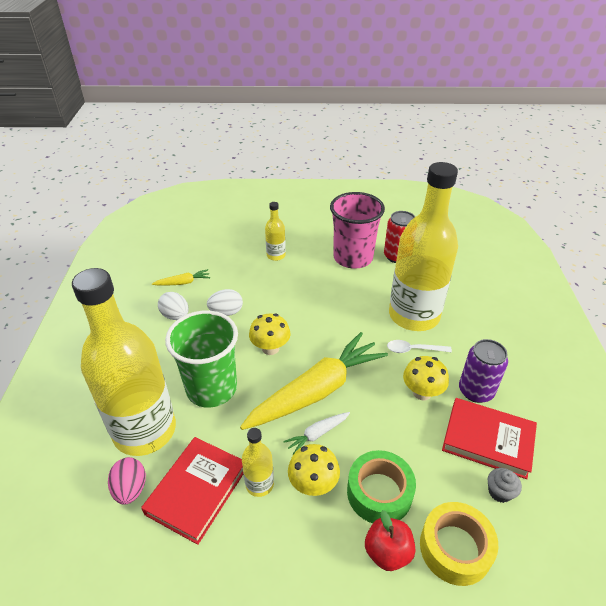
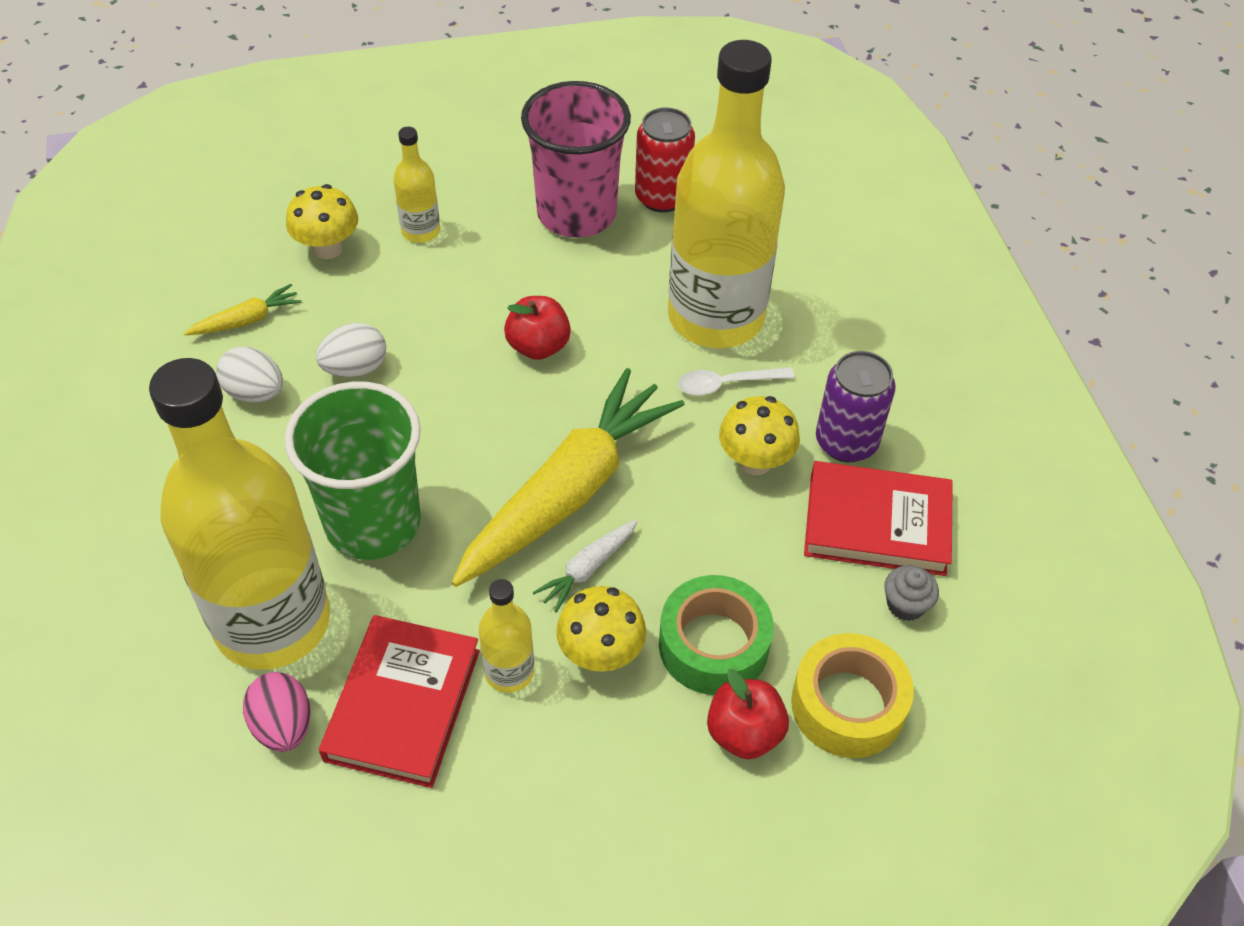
camera: 15 degrees left, 10 degrees up
yellow mushroom [249,313,291,355] -> yellow mushroom moved to [286,184,358,259]
none -> red apple [504,296,571,360]

